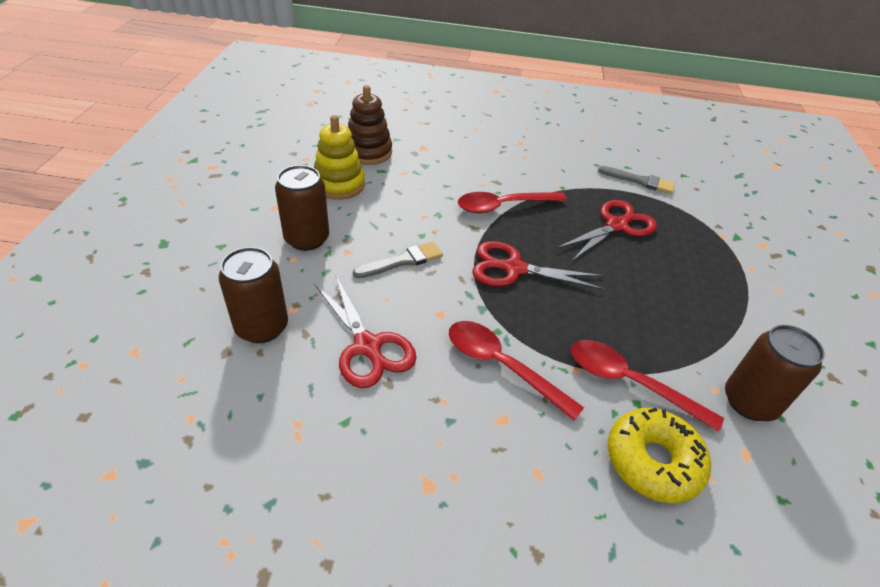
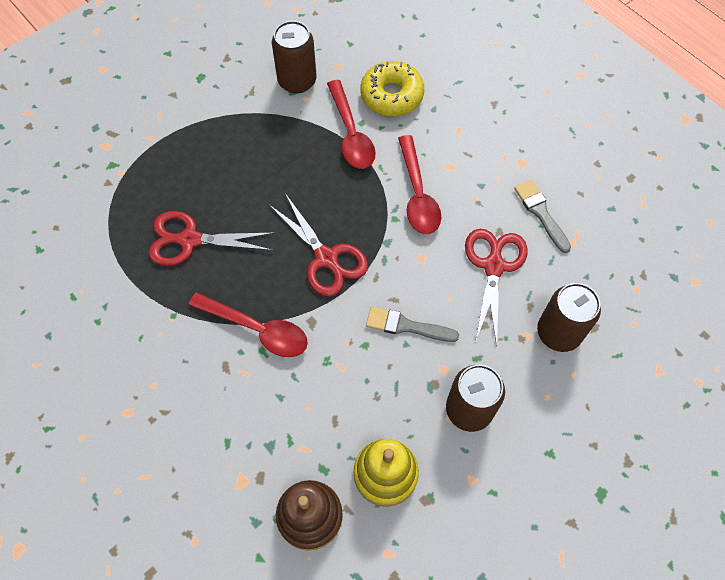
camera: 135 degrees left, 20 degrees up
grey brush [598,166,675,194] -> grey brush moved to [514,180,571,253]

